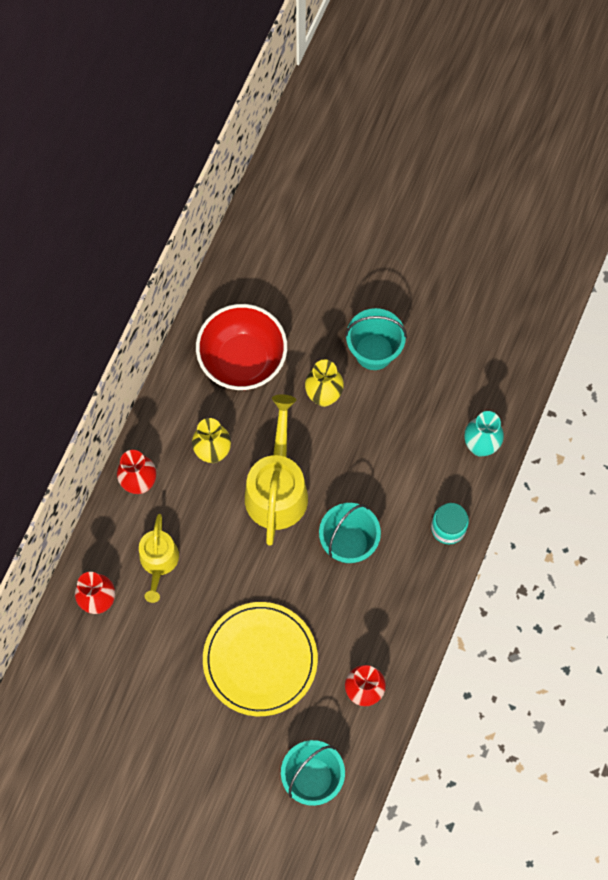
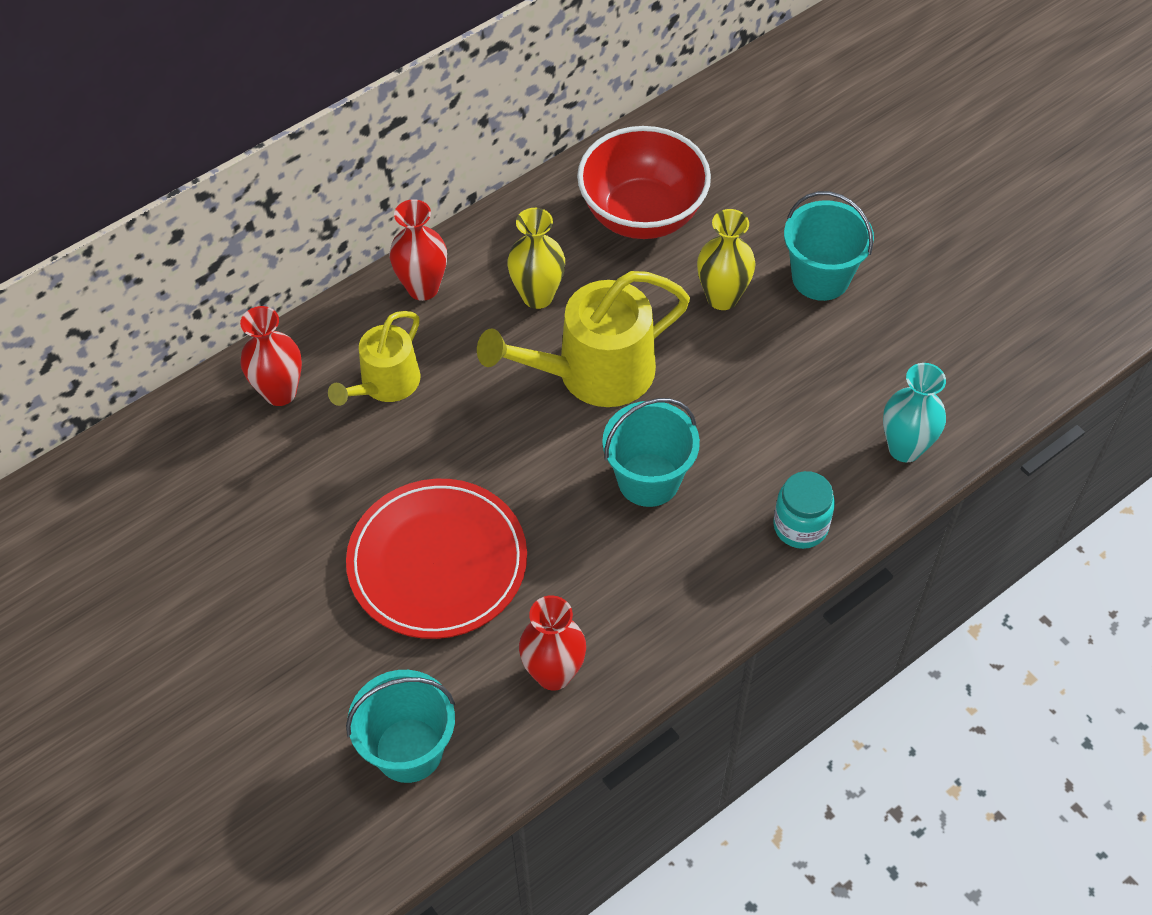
camera: 30 degrees right, 15 degrees down
yellow plate [203,602,318,716] -> red plate [346,479,527,639]
yellow watering can [245,394,308,546] -> yellow watering can turned 150 degrees counterclockwise [477,271,690,407]

